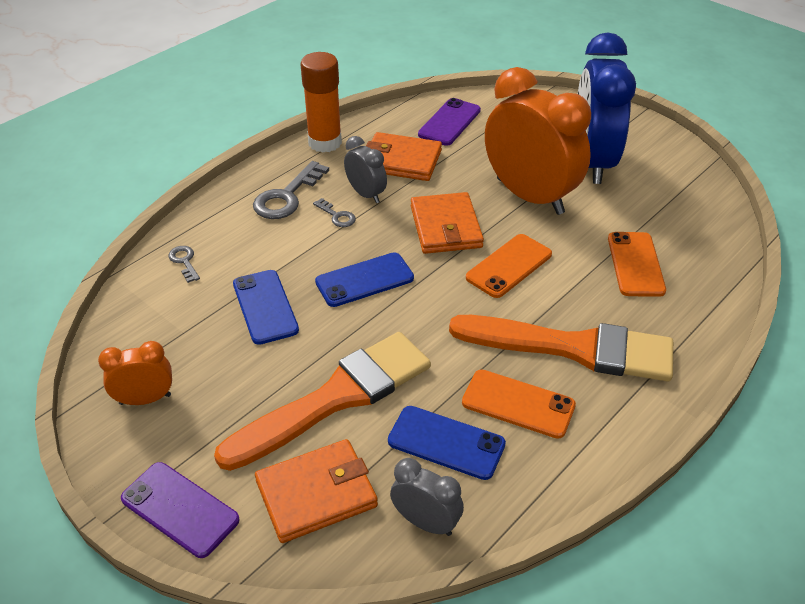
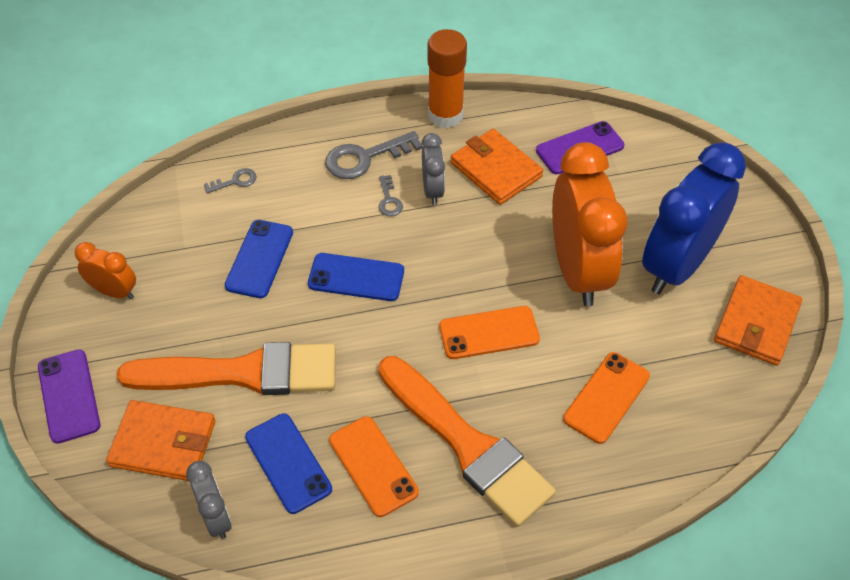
camera: 35 degrees right, 10 degrees up
grey key [168,246,200,283] -> grey key turned 60 degrees clockwise [204,168,257,193]
orange wallet [411,192,484,254] -> orange wallet moved to [714,275,802,366]

